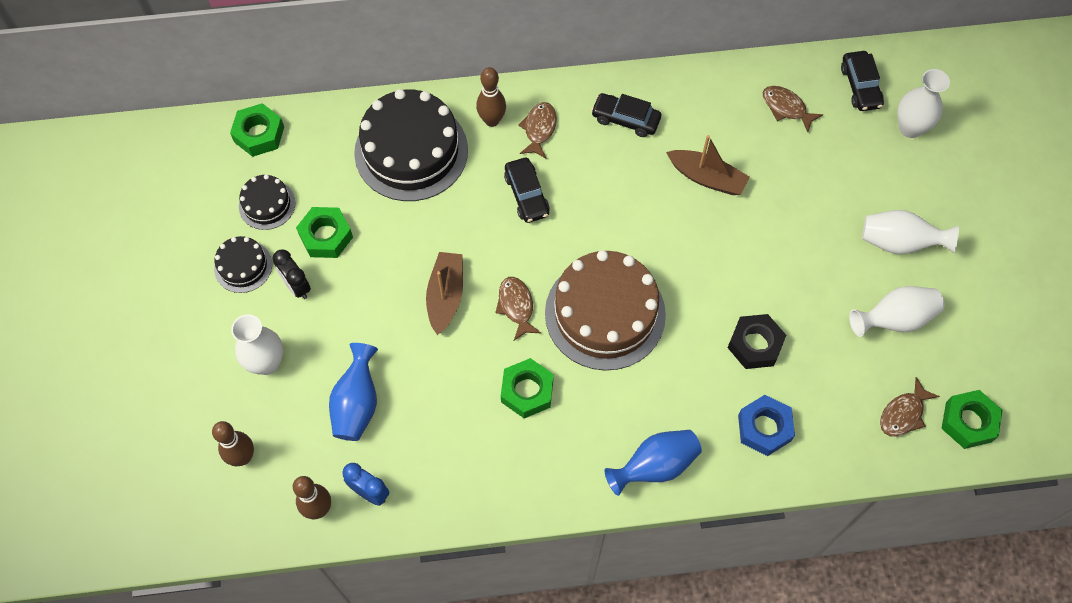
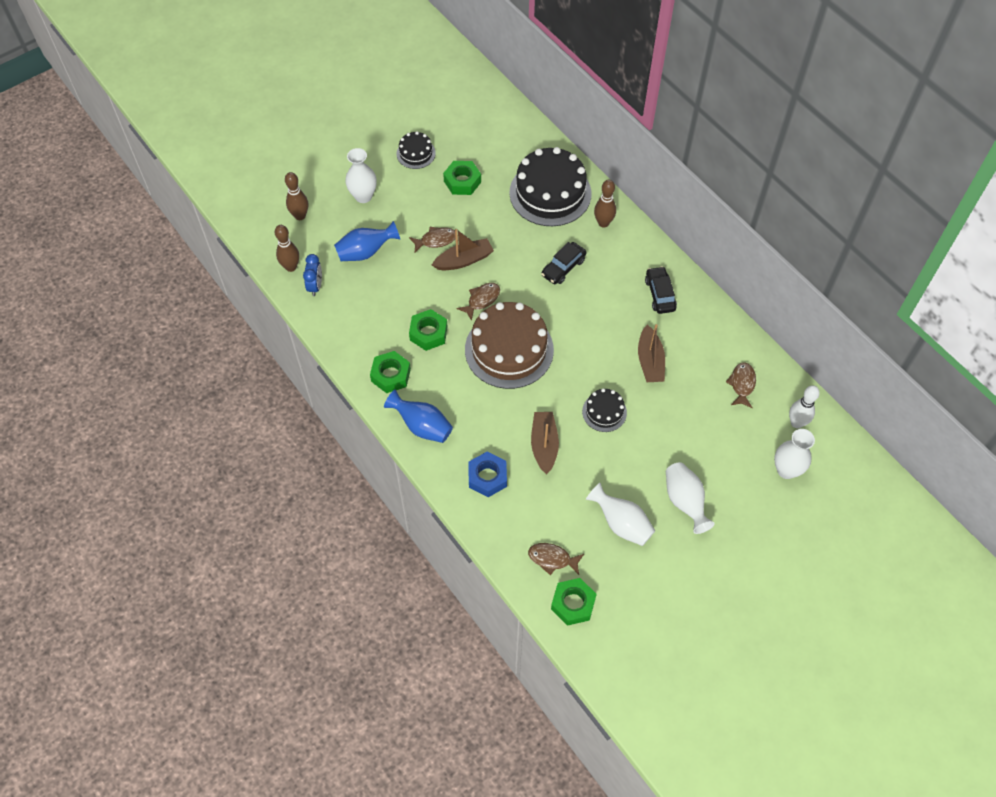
camera: 60 degrees right, 5 degrees down
green nut [230,103,284,157] -> green nut moved to [370,351,411,393]
black cake [239,174,295,230] -> black cake moved to [582,388,627,432]
black clock [272,249,311,299] -> none
brown fish [518,102,557,158] -> brown fish moved to [409,227,455,253]
black nut [728,314,786,369] -> brown boat [531,412,559,475]
black car [841,51,884,111] -> white bowling pin [789,385,820,428]

